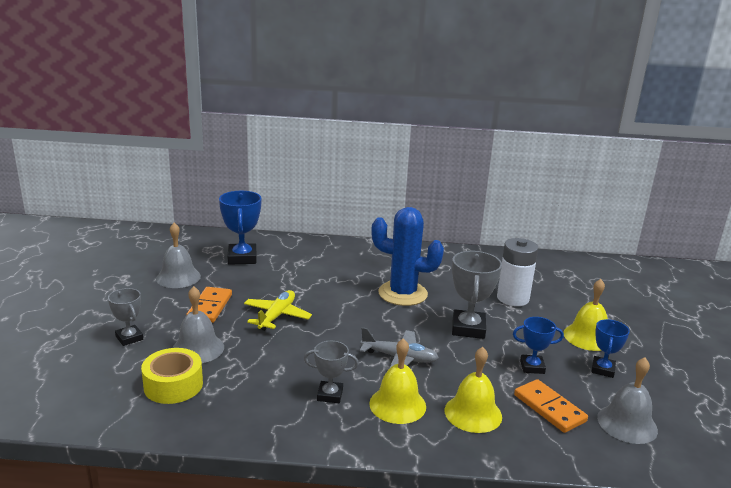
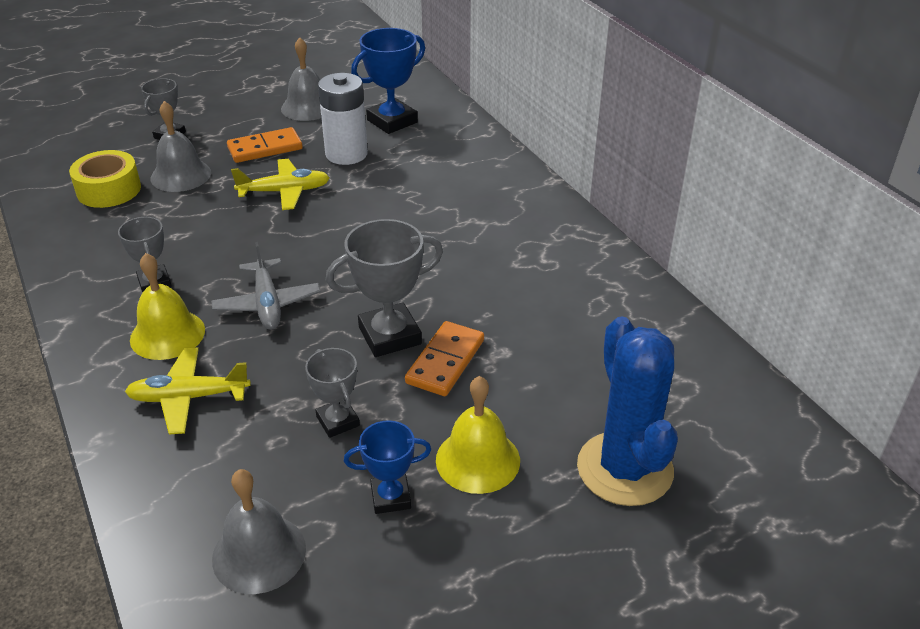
camera: 60 degrees right, 15 degrees up
blue cactus [371,207,444,306] -> blue cactus moved to [577,316,678,506]
yellow bell [445,347,502,433] -> yellow plane [125,348,251,435]
white battery [497,238,538,306] -> white battery moved to [318,73,368,165]
blue trophy [513,317,564,374] -> grey trophy [305,348,360,438]
orange domino [514,379,588,433] -> orange domino moved to [405,321,484,396]

